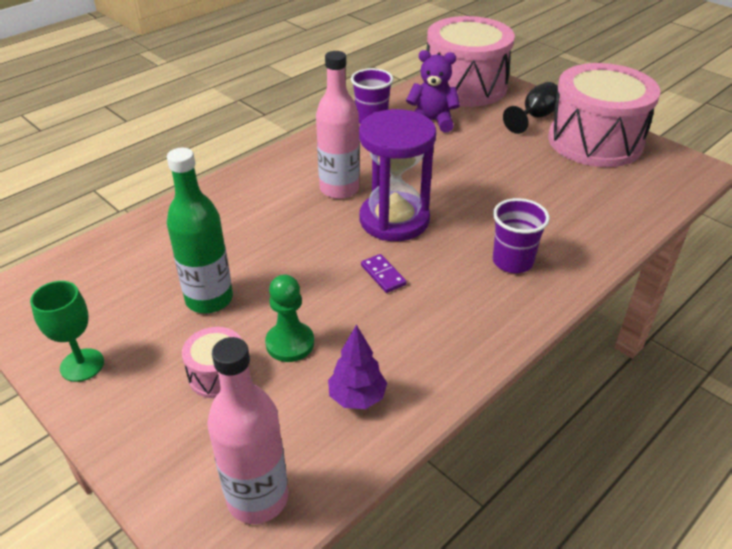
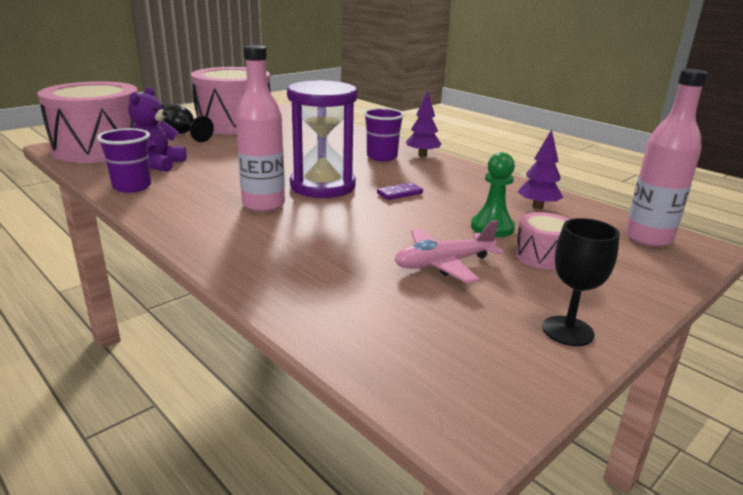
camera: 90 degrees left, 15 degrees down
green goblet [30,281,104,382] -> black goblet [543,218,620,346]
green bottle [167,148,233,313] -> pink plane [394,220,504,283]
none -> purple tree [406,91,441,157]

